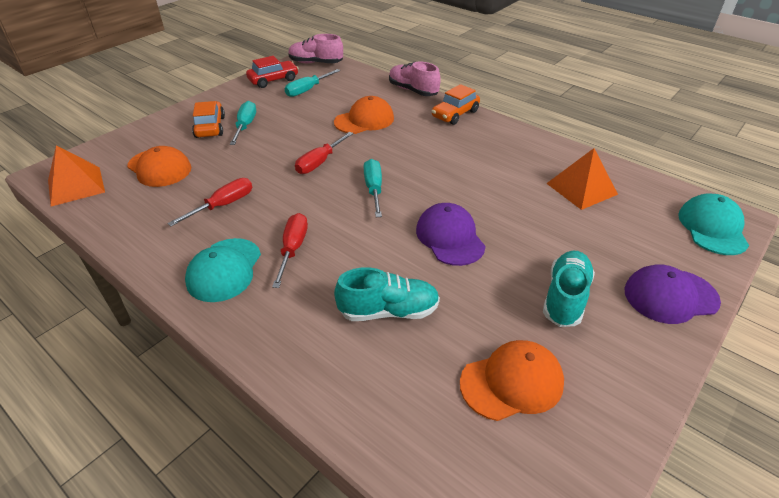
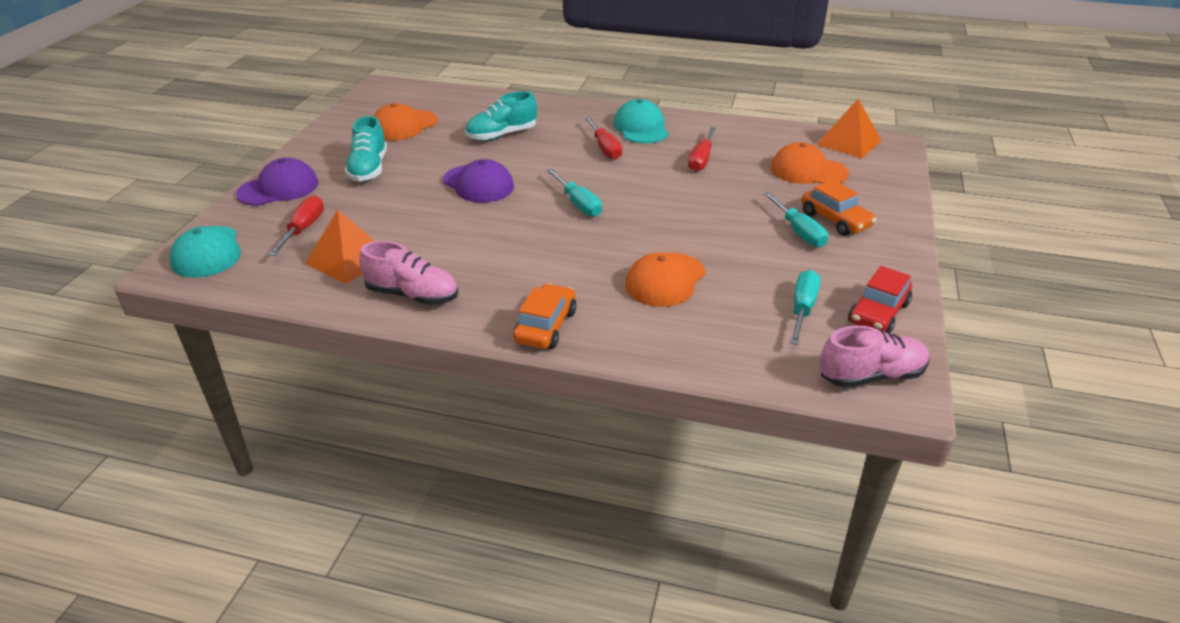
camera: 155 degrees right, 5 degrees down
red screwdriver [295,132,353,174] -> red screwdriver moved to [268,195,324,256]
pink shoe [389,61,441,96] -> pink shoe moved to [359,241,458,305]

